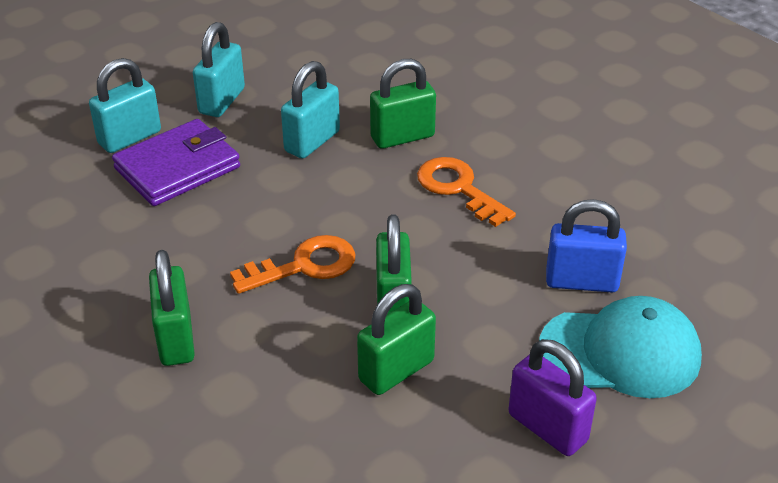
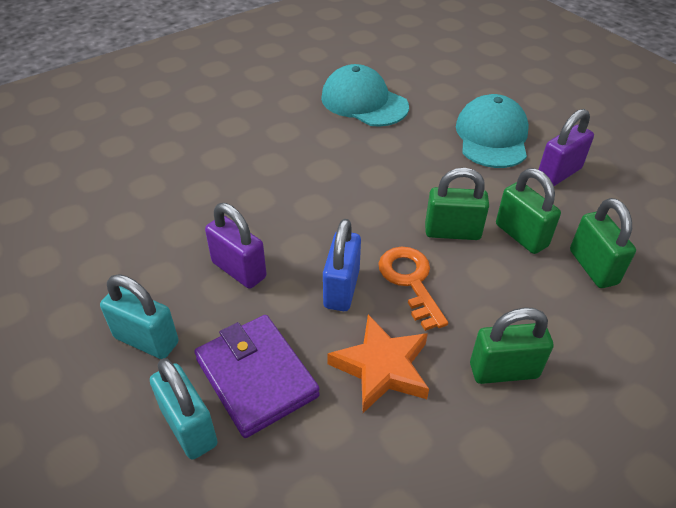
camera: 85 degrees left, 5 degrees up
turquoise padlock [281,61,340,158] -> purple padlock [205,203,267,289]
green padlock [370,59,436,149] -> green padlock moved to [570,198,636,288]
orange key [417,157,516,227] -> none
blue padlock [546,199,627,292] -> blue padlock moved to [323,219,361,311]
none -> turquoise cap [321,64,409,127]
none -> orange star [327,314,429,413]

